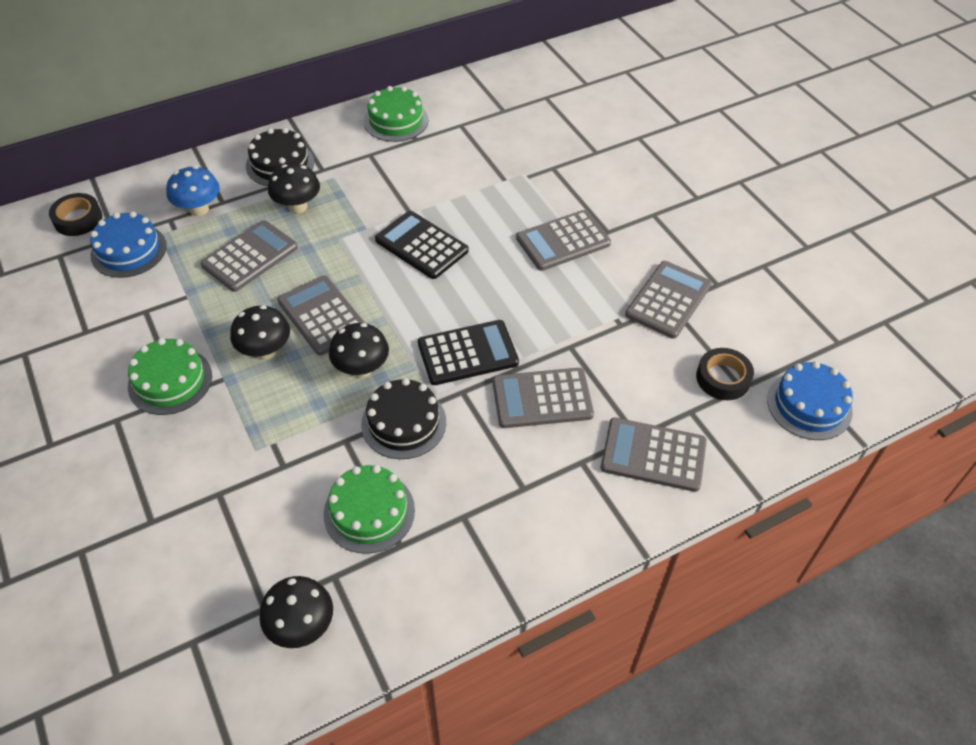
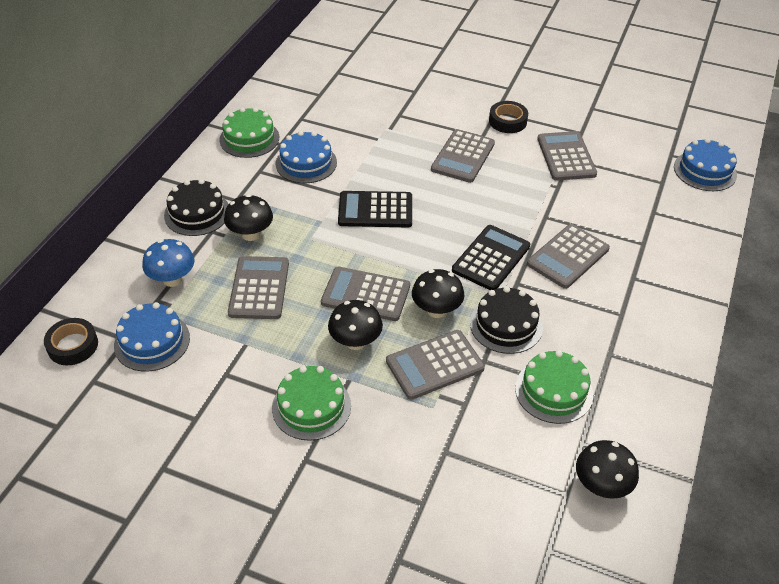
camera: 40 degrees left, 5 degrees down
grey calculator [601,417,707,492] -> grey calculator moved to [386,330,485,400]
black tape [696,348,754,400] -> black tape moved to [489,101,528,133]
none -> blue cake [275,131,337,183]

